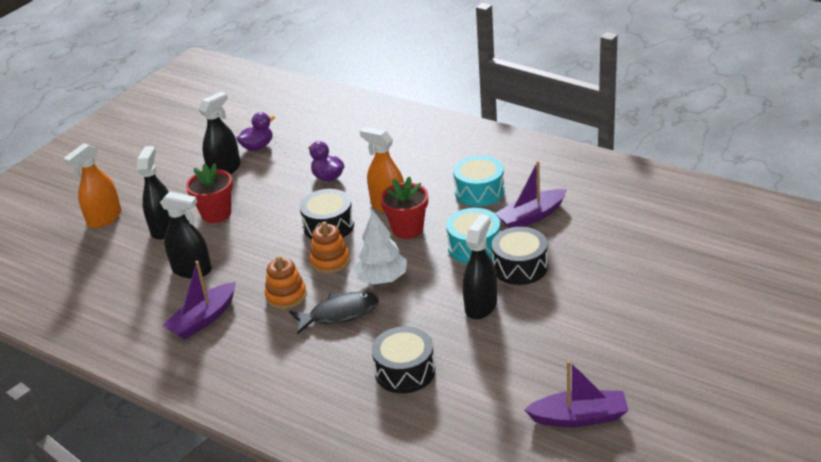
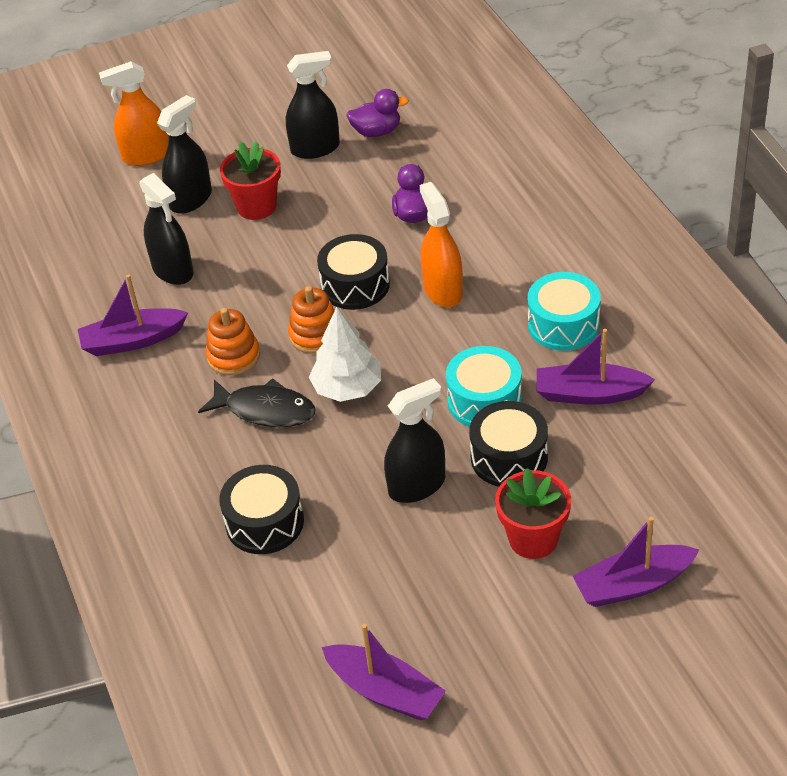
camera: 35 degrees right, 10 degrees up
red flower pot [380,176,428,239] -> red flower pot moved to [495,468,571,559]
none -> purple boat [573,517,700,607]

